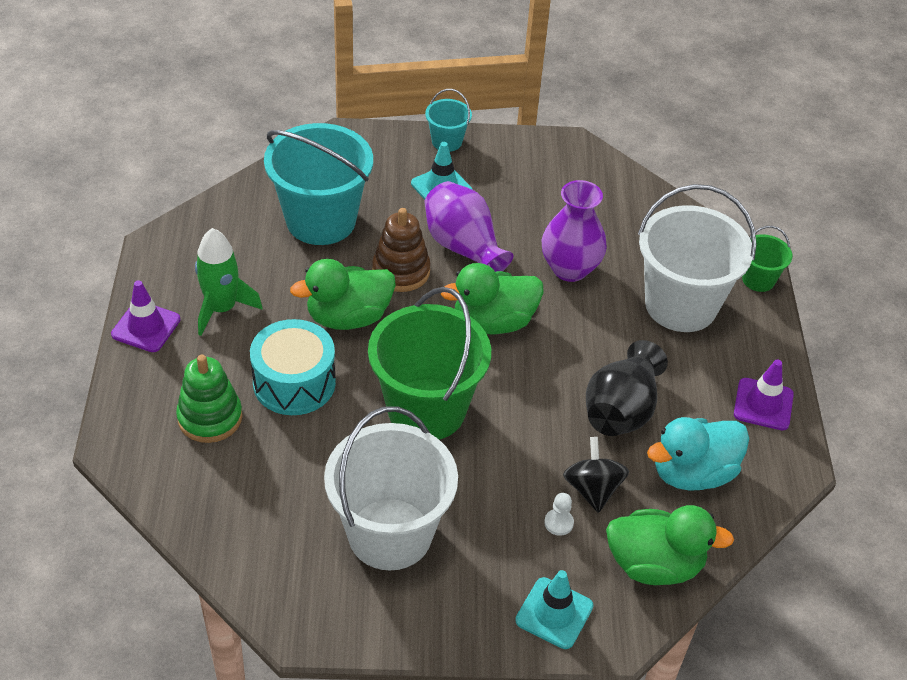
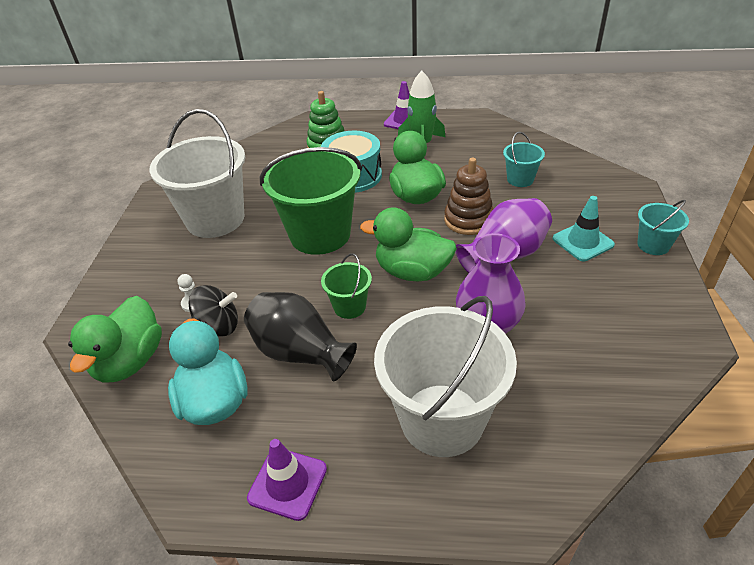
camera: 100 degrees right, 5 degrees down
turquoise bucket [264,123,373,245] -> turquoise bucket [503,132,545,187], size x0.47
green duck [441,263,544,335] -> green duck turned 60 degrees counterclockwise [360,207,457,282]
turquoise traffic cone [515,570,594,649] -> none
green bucket [742,226,793,292] -> green bucket moved to [321,253,372,319]

